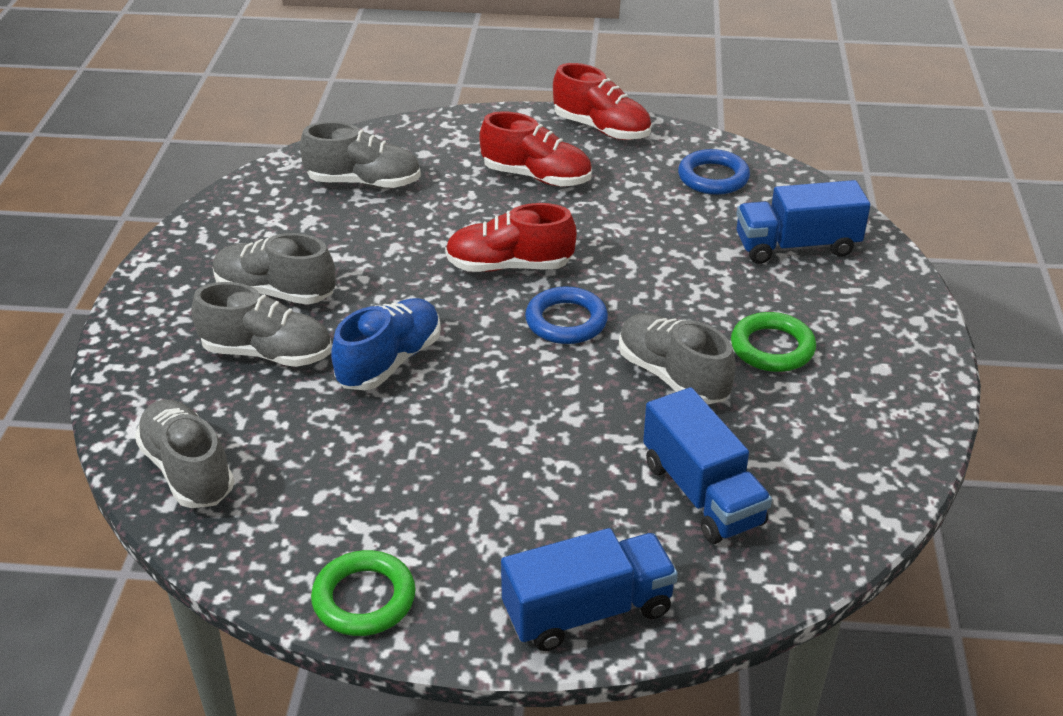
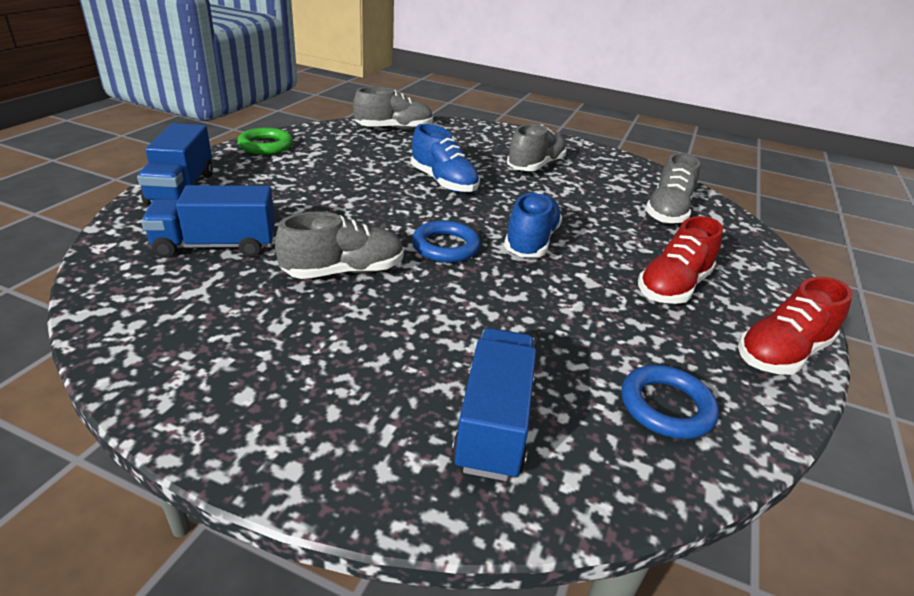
camera: 105 degrees right, 5 degrees down
grey shoe [191,282,332,367] -> none
red shoe [445,203,577,272] -> blue shoe [504,192,563,257]
green ring [731,312,816,372] -> none

